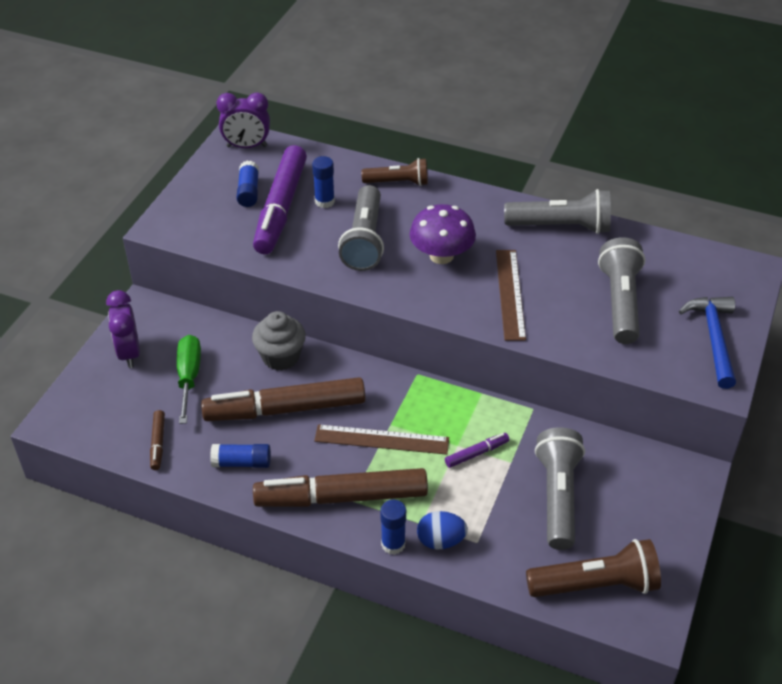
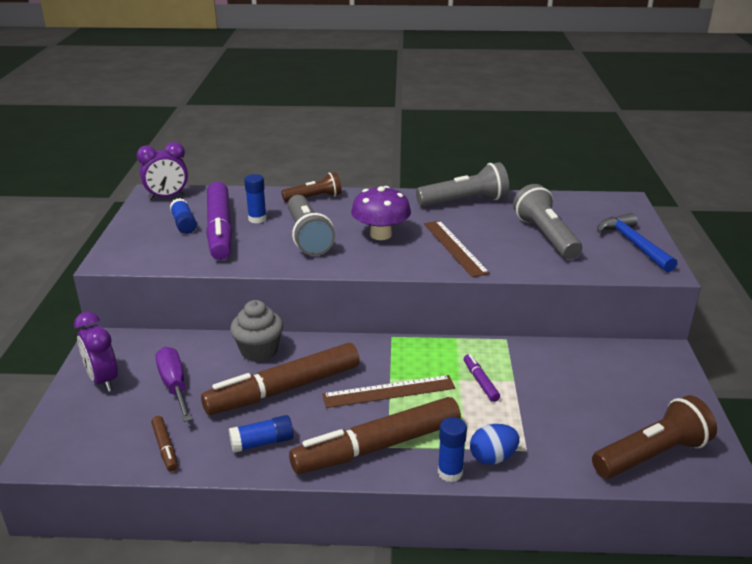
camera: 20 degrees left, 15 degrees down
green screwdriver [177,335,201,424] -> purple screwdriver [156,347,192,422]
purple marker [445,433,510,468] -> purple marker turned 60 degrees counterclockwise [464,354,500,402]
grey flashlight [535,427,585,550] -> none

